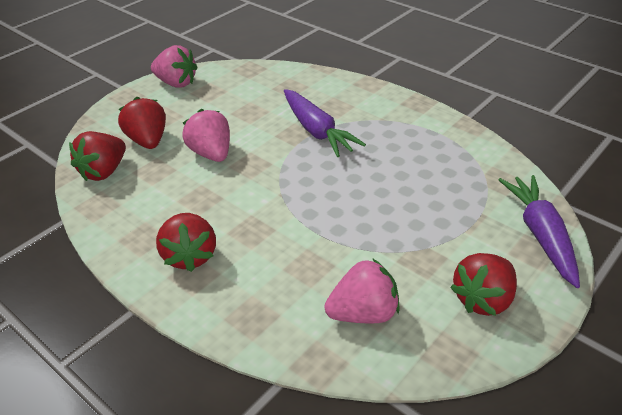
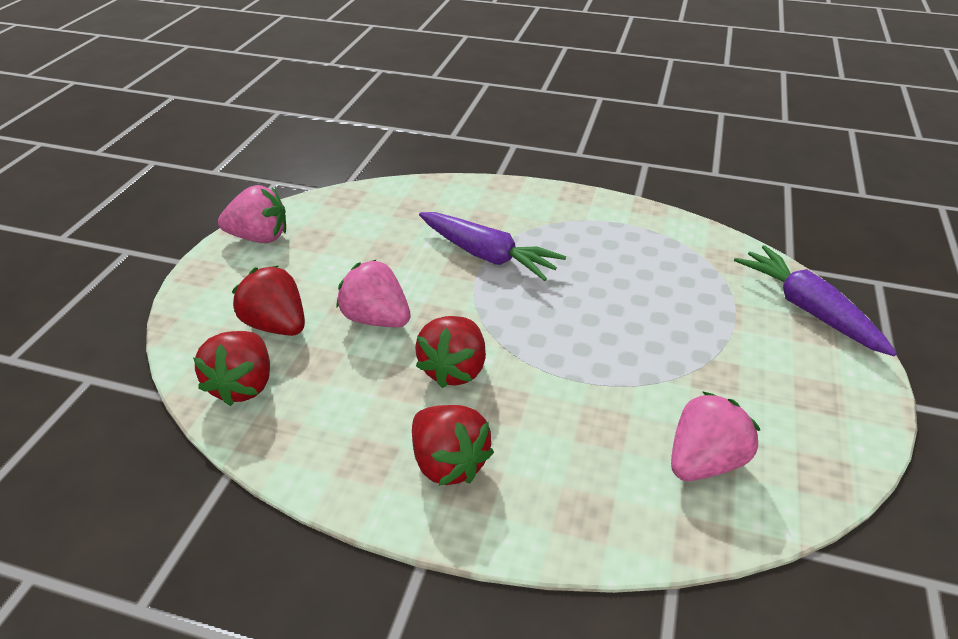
camera: 25 degrees left, 0 degrees up
red strawberry [450,253,517,316] -> red strawberry moved to [415,316,486,388]

